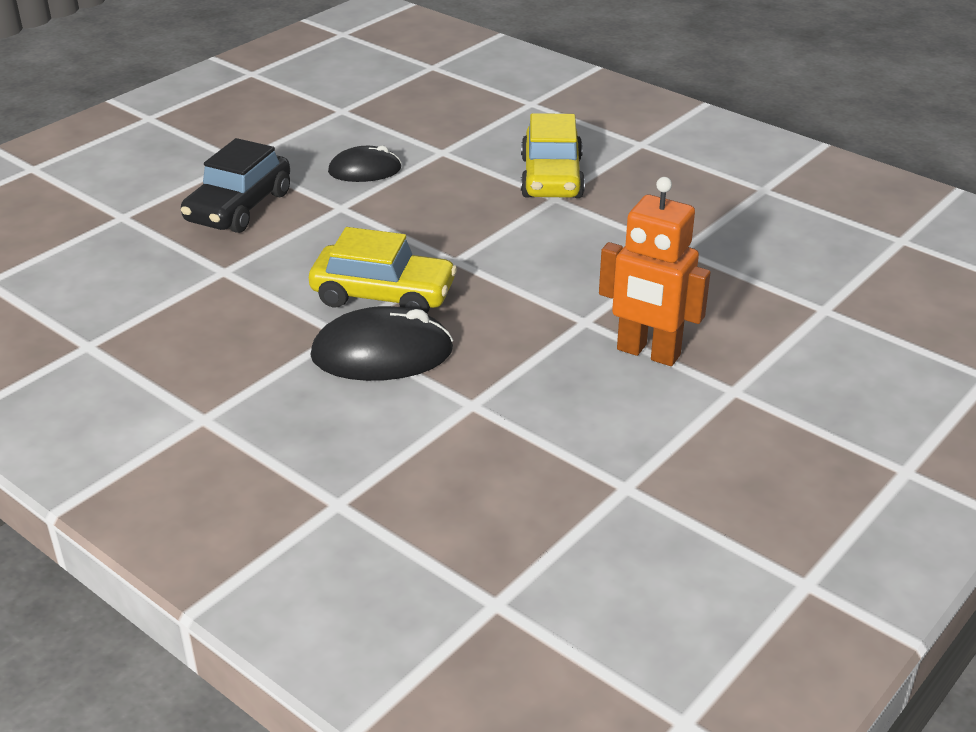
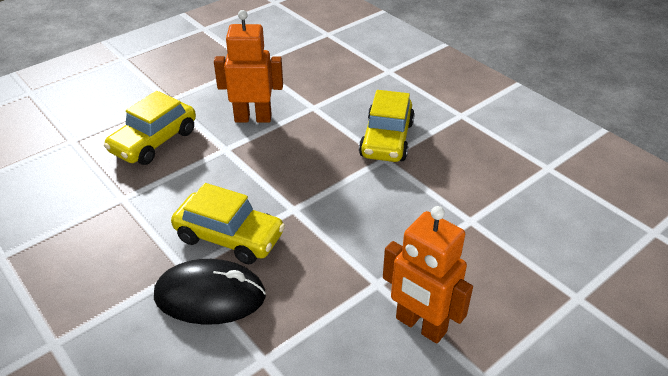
camera: 10 degrees right, 5 degrees up
black car [181,138,290,233] -> yellow car [104,91,196,165]
black mouse [328,145,401,182] -> orange robot [214,10,283,123]

